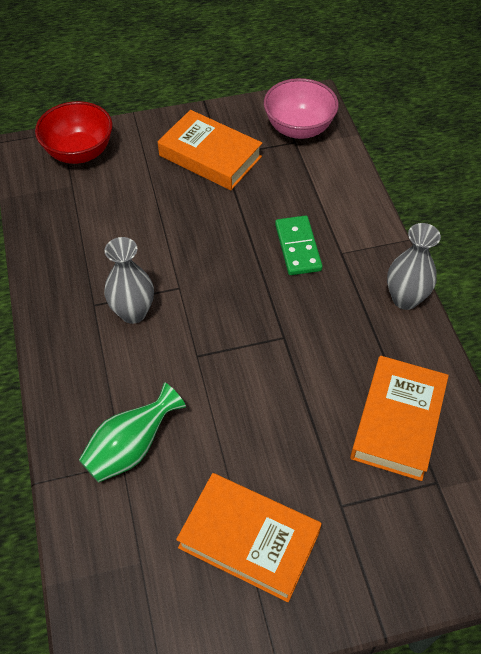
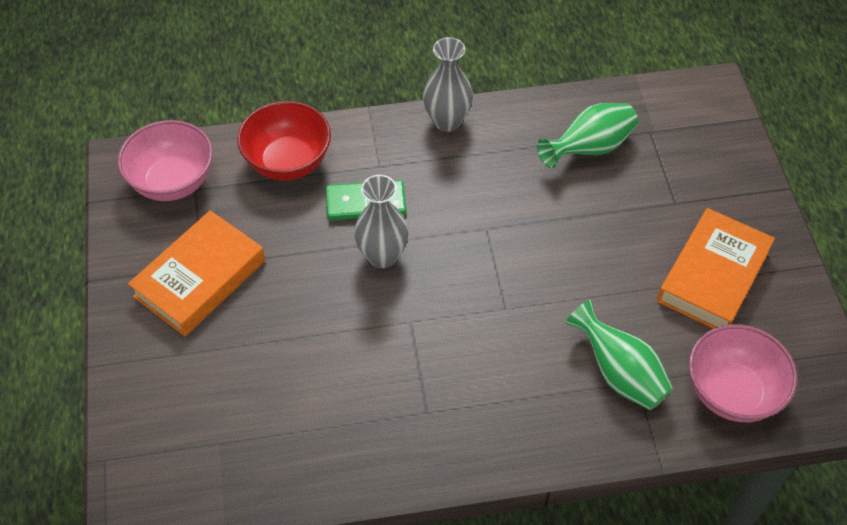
camera: 85 degrees left, 0 degrees up
red bowl [35,101,112,164] -> red bowl moved to [237,101,331,181]
grey vase [104,237,154,324] -> grey vase moved to [354,175,409,268]
orange book [350,356,449,481] -> green vase [537,103,638,168]
none -> pink bowl [689,324,798,422]

